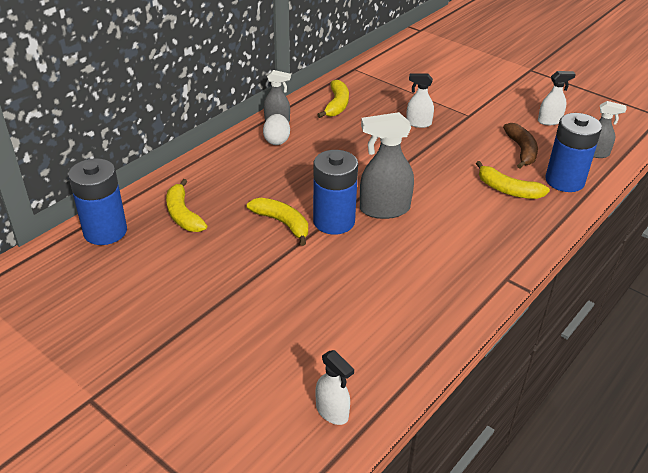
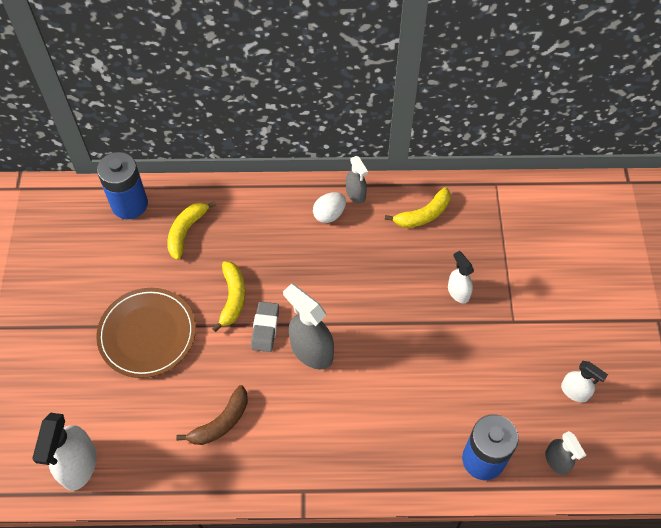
camera: 50 degrees right, 20 degrees up
blue battery [313,150,358,235] -> grey eraser [251,301,279,352]
white spray bottle [316,350,354,425] -> white spray bottle [32,413,97,491], size x1.71
yellow banana [476,161,550,199] -> none
brown banana [503,123,538,169] -> brown banana moved to [176,385,248,445]
none -> brown plate [96,288,196,378]

